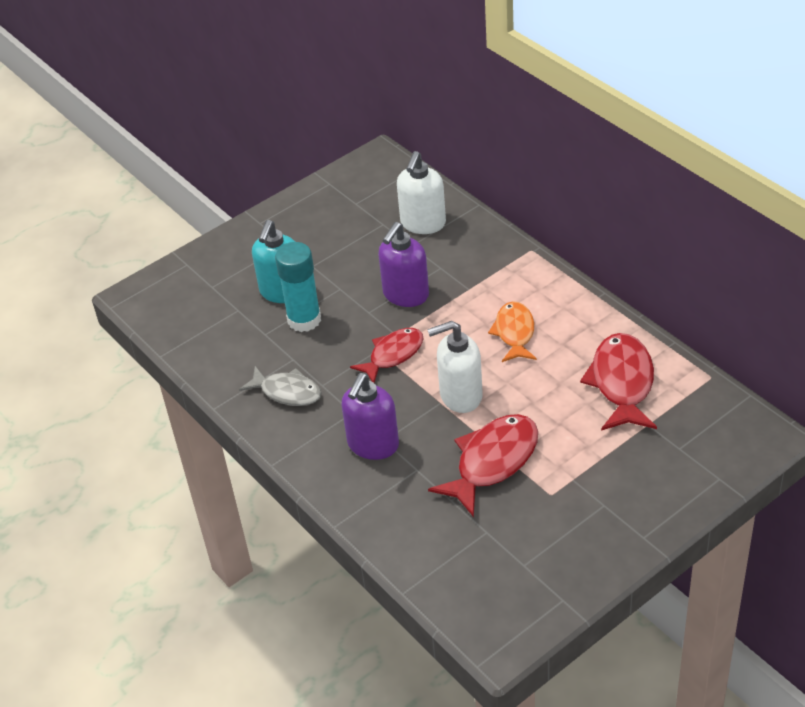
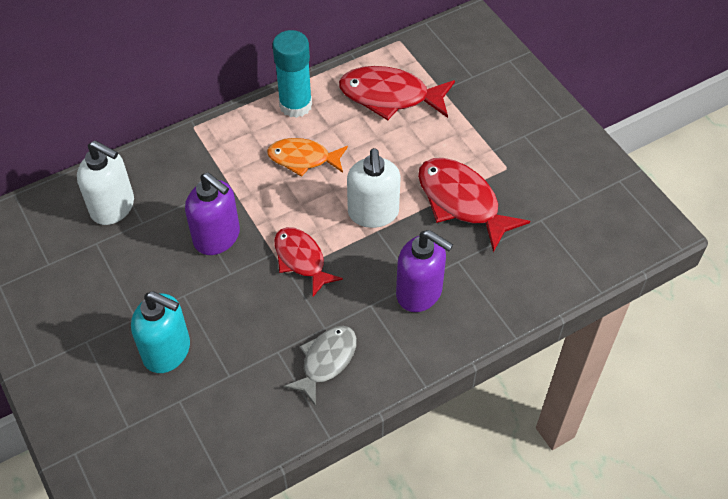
camera: 85 degrees left, 10 degrees up
turquoise glue stick [275,242,321,332] -> turquoise glue stick moved to [272,30,312,118]

